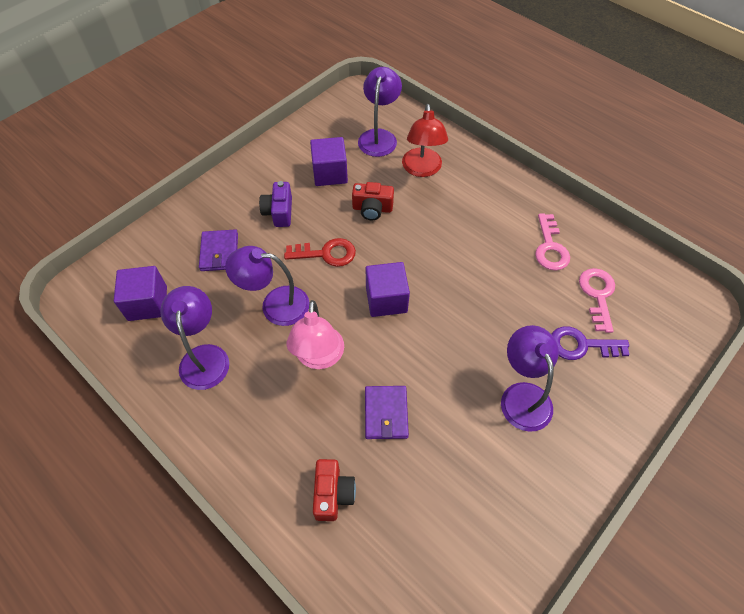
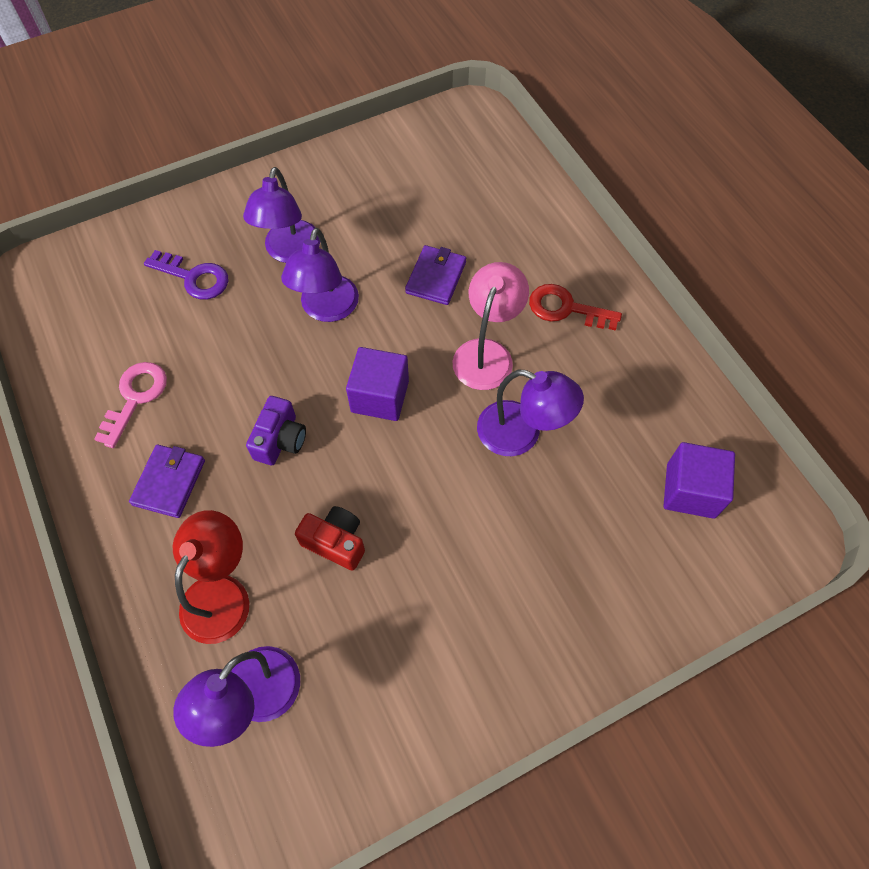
camera: 160 degrees left, 5 degrees up
purple lamp [161,286,229,390] -> purple lamp moved to [281,228,359,322]
purple wallet [199,229,238,271] -> purple wallet moved to [129,444,205,518]
purple camera [259,181,292,227] -> purple camera moved to [246,396,306,465]
red key [284,238,356,267] -> red key moved to [529,284,622,331]
purple cube [310,137,348,186] -> none
red camera [313,459,356,521] -> none
pink key [579,268,615,333] -> none

